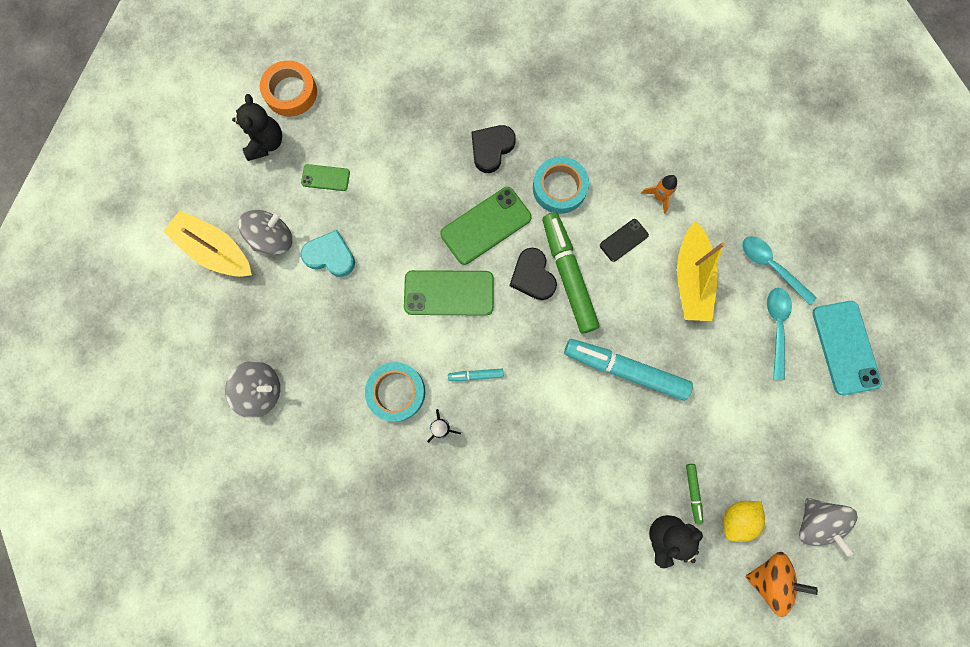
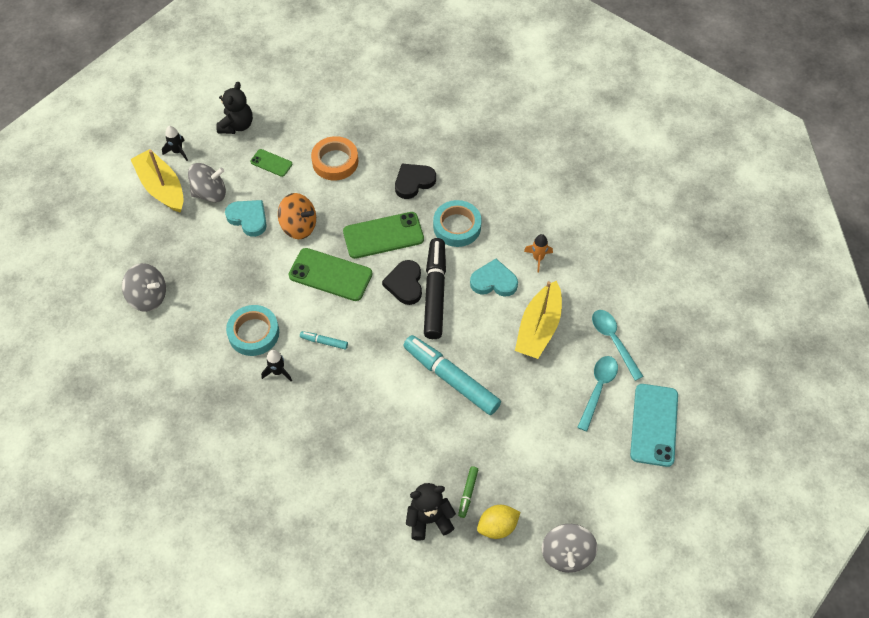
camera: 20 degrees right, 20 degrees down
orange tape [260,60,317,117] -> orange tape moved to [311,136,358,180]
green marker [542,212,600,334] -> black marker [424,238,446,339]
black phone [600,219,649,262] -> turquoise heart [470,259,518,297]
orange spinning top [745,552,818,617] -> orange spinning top moved to [278,193,316,239]
none -> black rocket [162,126,188,161]

